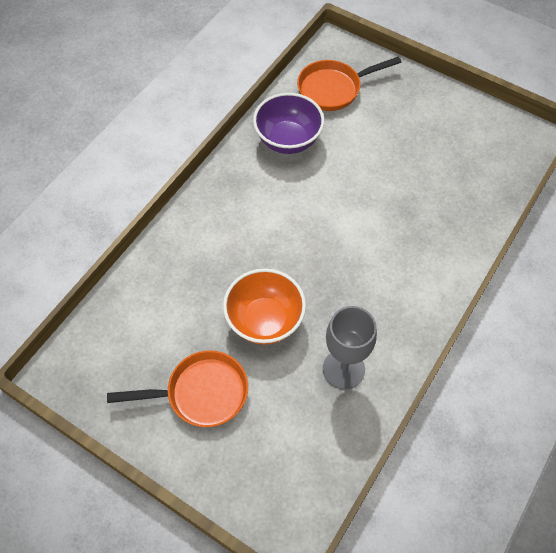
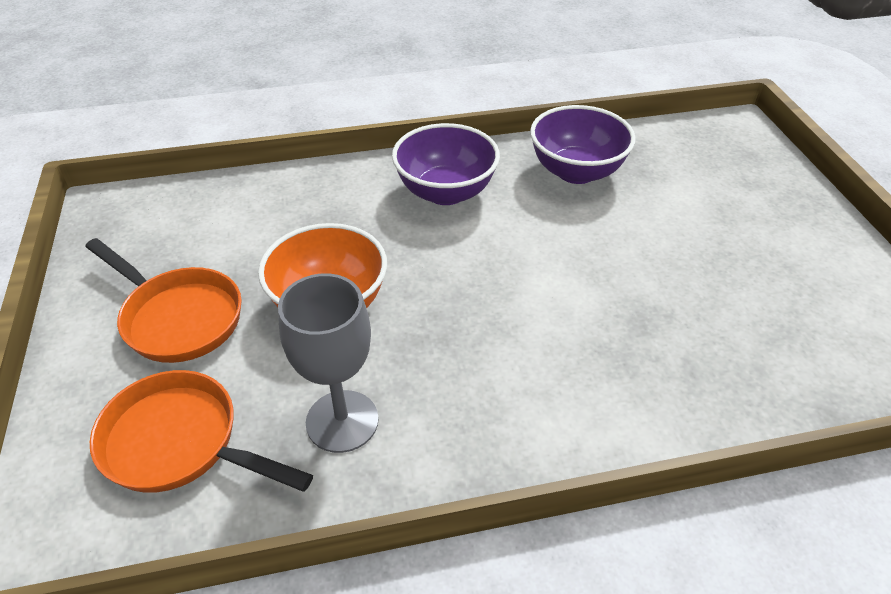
camera: 45 degrees right, 15 degrees down
orange pan [297,56,402,111] -> orange pan moved to [90,370,313,493]
none -> purple bowl [392,123,500,205]

